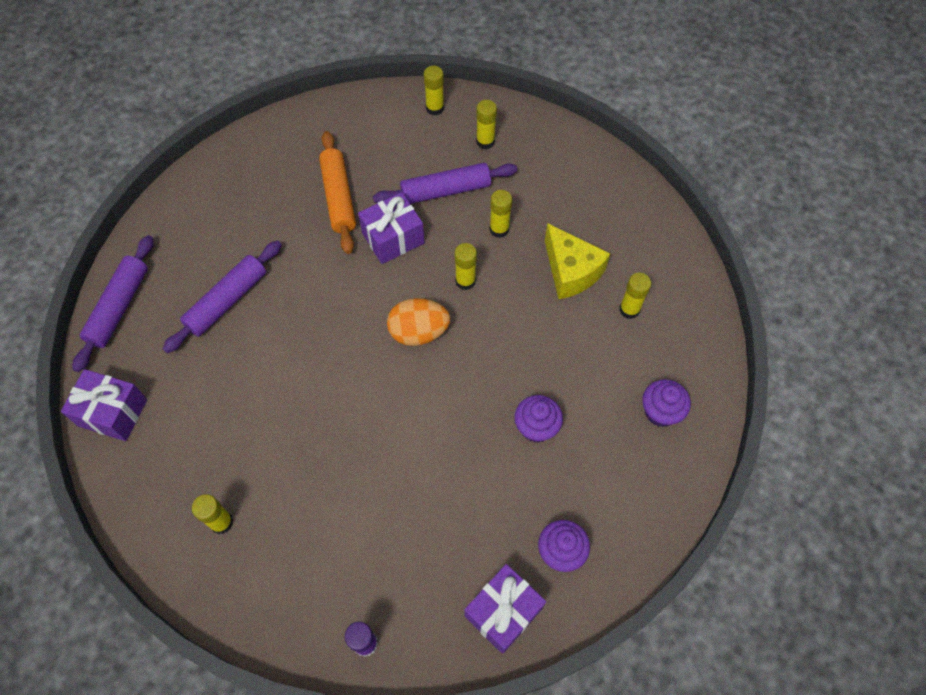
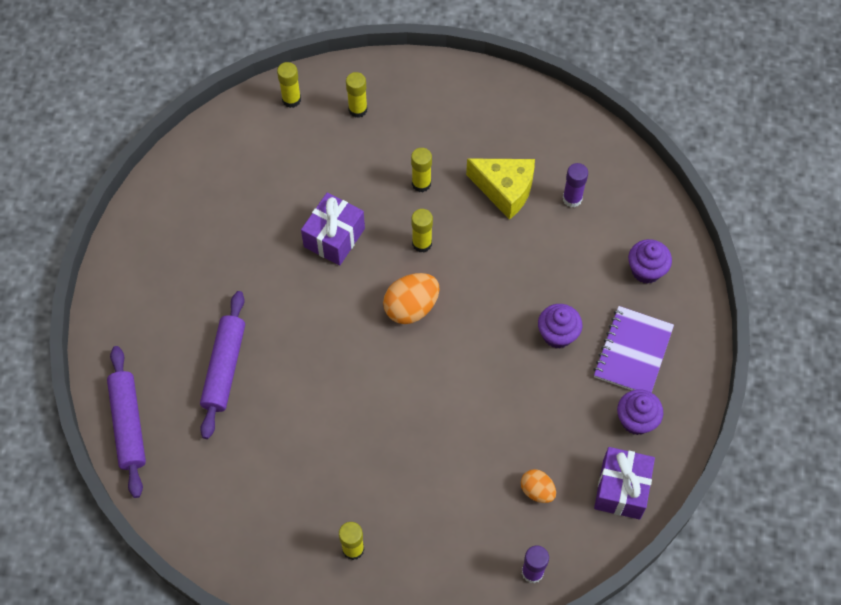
camera: 30 degrees left, 0 degrees up
purple gift [61,369,147,441] -> none
orange rolling pin [319,131,356,254] -> none
purple rolling pin [373,163,518,204] -> none
yellow glue stick [619,273,651,319] -> purple glue stick [563,163,588,208]
none -> orange egg [521,469,556,503]
none -> purple notebook [593,306,674,393]

